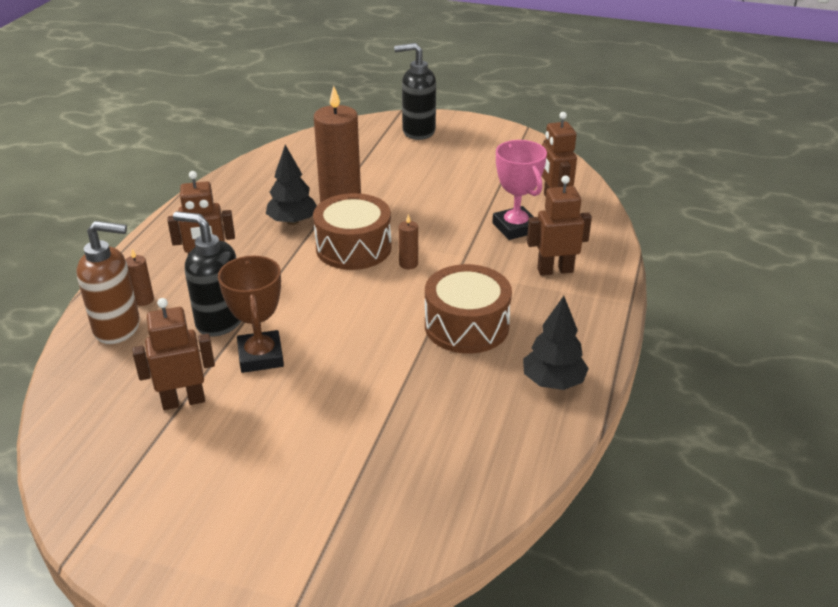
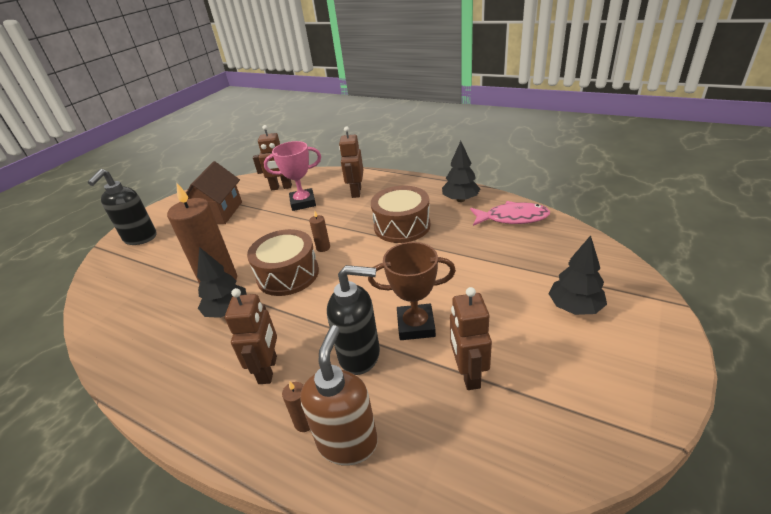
camera: 75 degrees left, 0 degrees up
black soap dispenser [173,211,241,337] -> black soap dispenser turned 120 degrees counterclockwise [327,265,380,375]
none -> brown house [186,161,242,224]
none -> pink fish [470,201,550,226]
none -> black tree [548,235,607,315]

